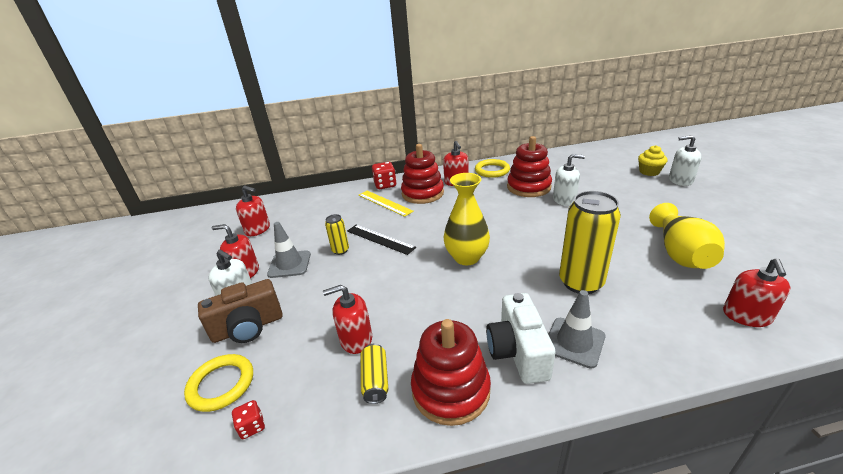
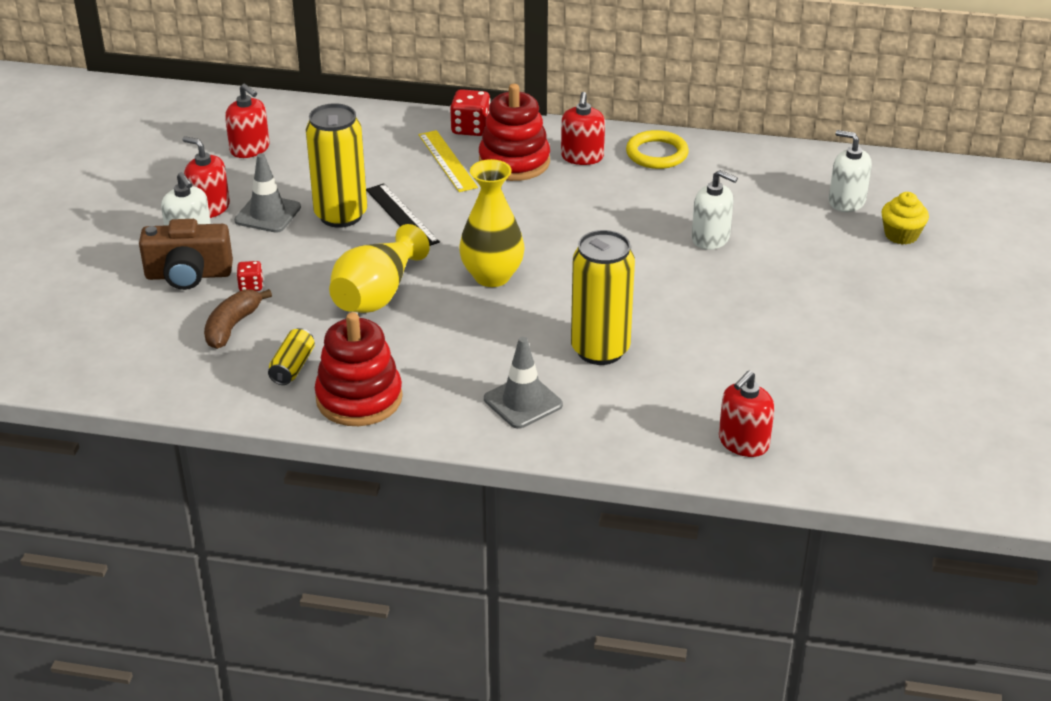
camera: 20 degrees right, 5 degrees up
yellow ring [184,354,253,412] -> none
red dice [232,400,265,439] -> red dice moved to [237,261,263,291]
red soap dispenser [323,285,372,354] -> none
yellow can [325,214,349,255] -> yellow can [306,103,367,228], size x2.08
white camera [486,293,556,384] -> none
red stacking toy [507,136,552,197] -> none
yellow vase [649,203,725,269] -> yellow vase moved to [329,224,430,313]
white soap dispenser [669,135,702,186] -> white soap dispenser moved to [829,130,872,212]
none -> brown banana [204,289,272,349]

